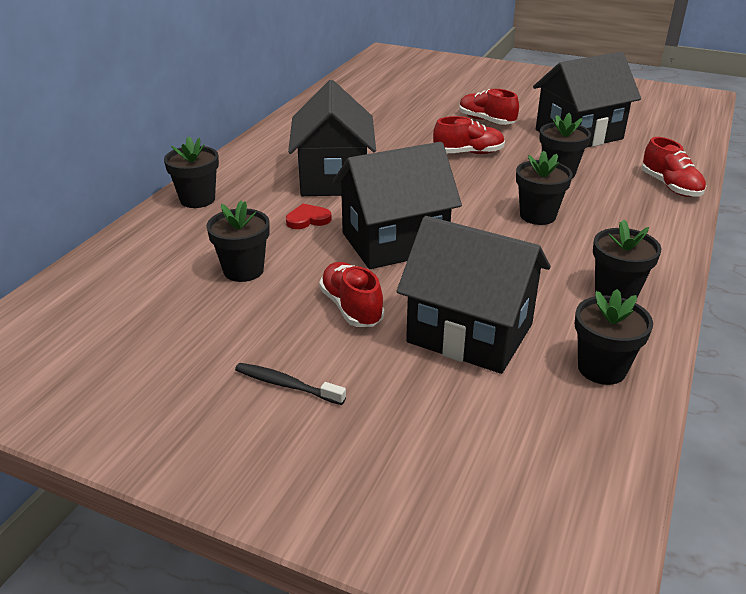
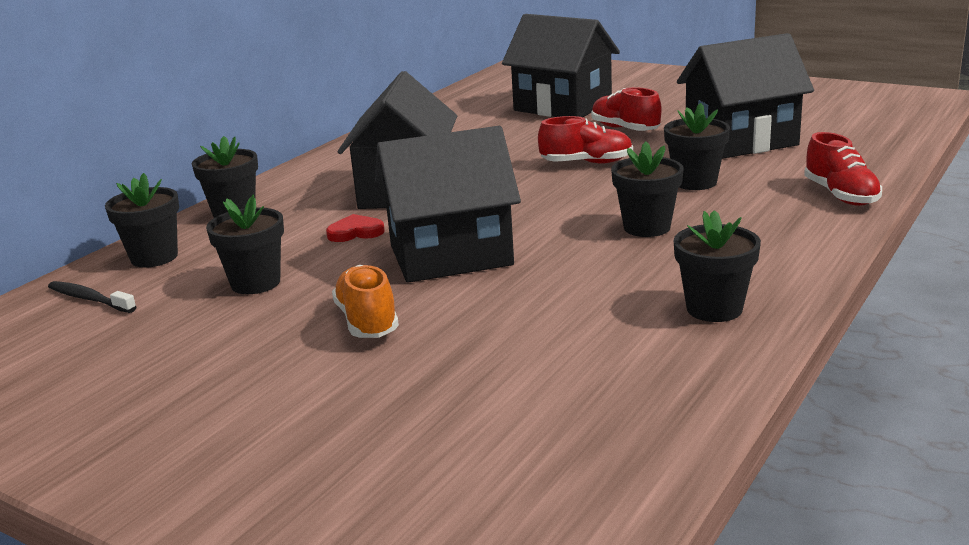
camera: 10 degrees right, 10 degrees down
black toothbrush [235,363,346,405] -> black toothbrush moved to [48,281,136,313]
red shoe [319,262,384,327] -> orange shoe [332,265,399,338]
black house [397,216,551,374] -> black house moved to [502,14,620,117]
black flower pot [575,289,653,385] -> black flower pot moved to [105,173,179,268]

